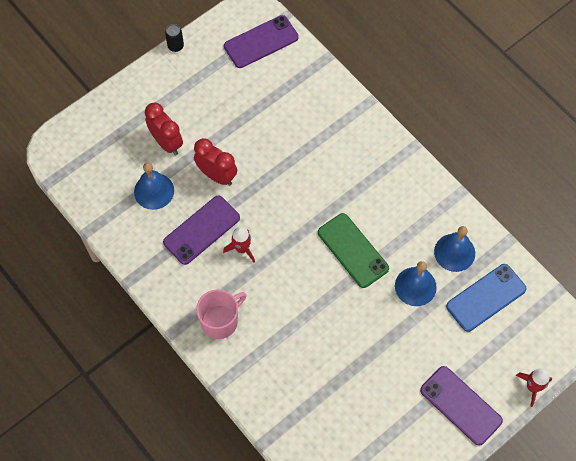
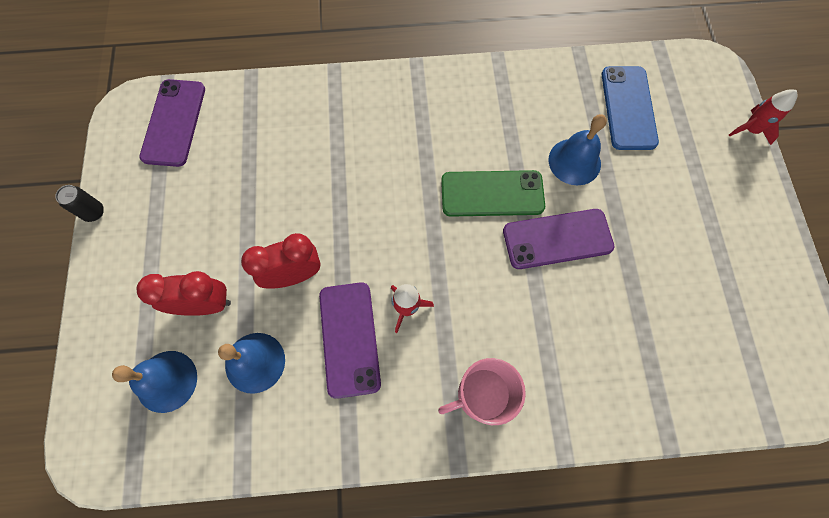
camera: 55 degrees left, 5 degrees up
pink mug [196,290,246,339] -> pink mug turned 105 degrees counterclockwise [438,358,526,425]
purple phone [420,366,503,446] -> purple phone moved to [503,209,614,269]
blue bell [434,226,475,272] -> blue bell moved to [112,351,197,413]

